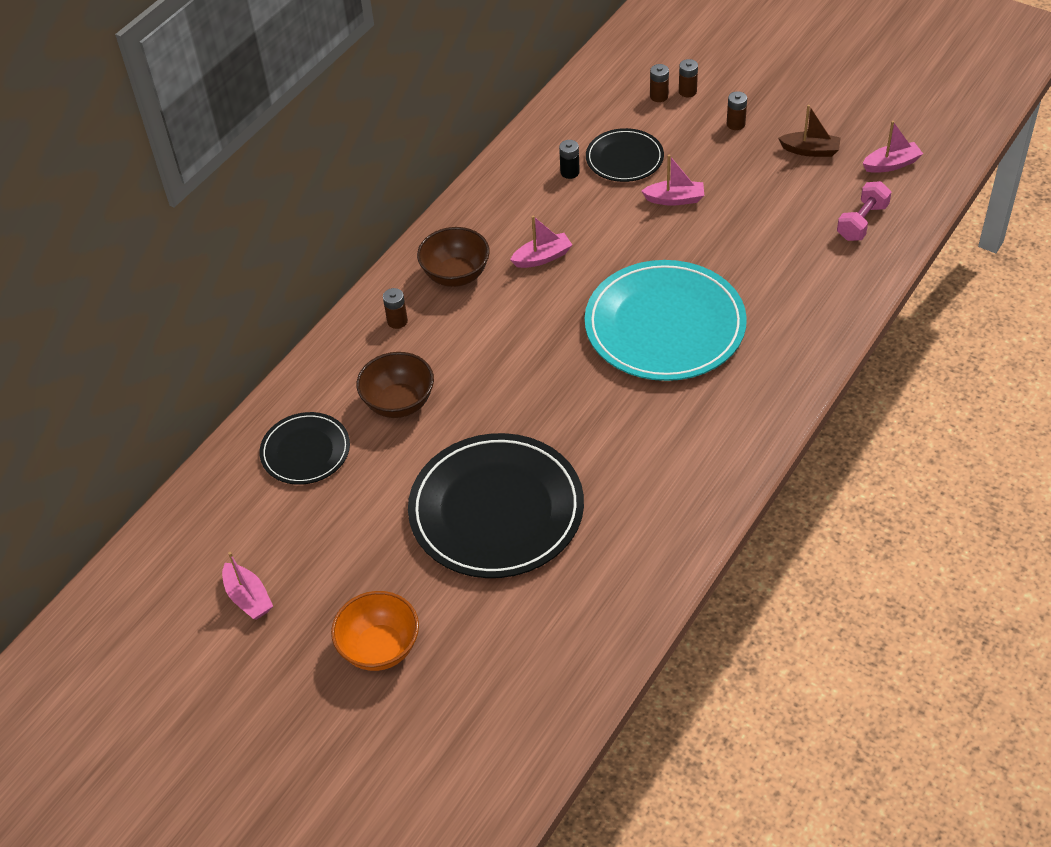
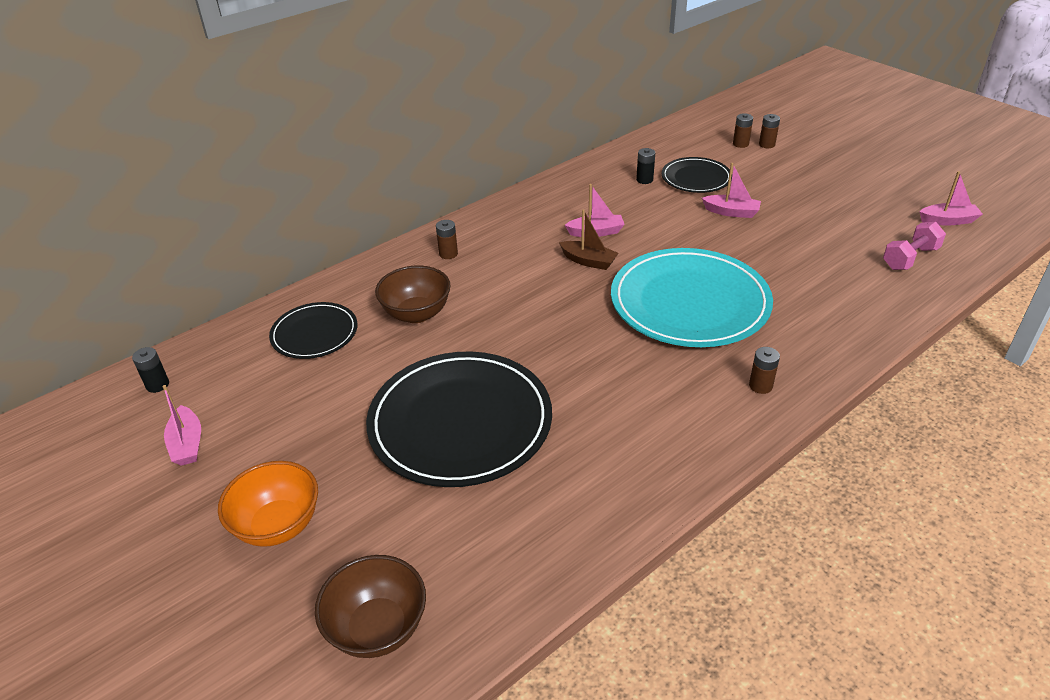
camera: 15 degrees right, 10 degrees down
brown bowl [417,227,490,287] -> brown bowl moved to [315,555,426,658]
brown battery [727,91,747,130] -> brown battery moved to [749,347,780,394]
brown boat [778,105,840,157] -> brown boat moved to [559,209,619,270]
none -> black battery [132,347,169,393]

